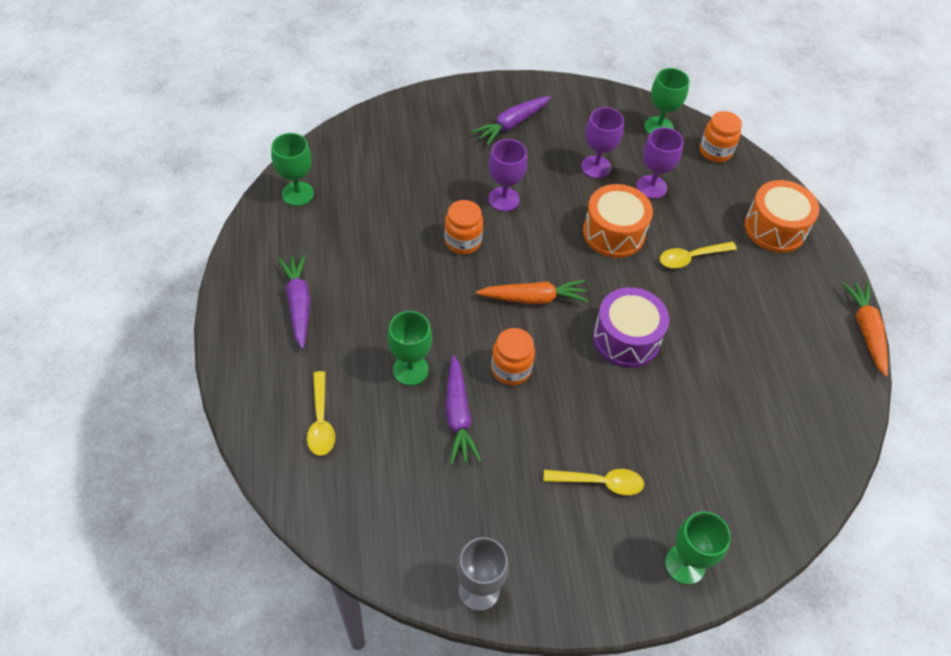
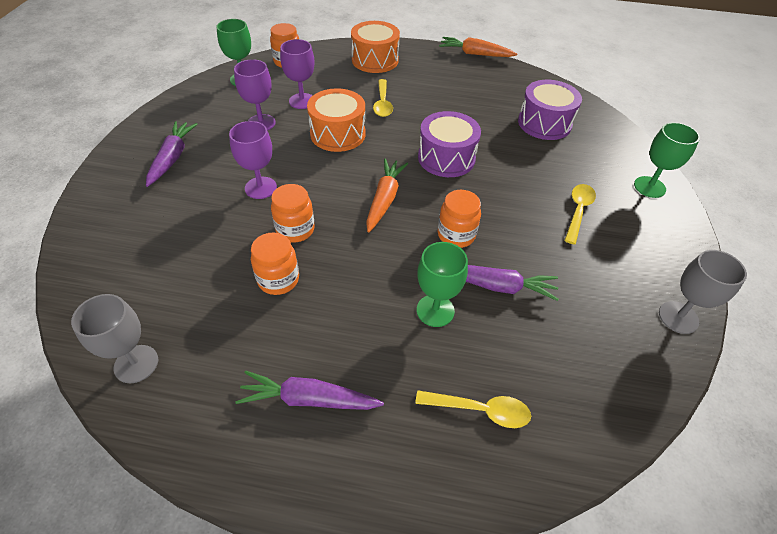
camera: 70 degrees left, 5 degrees down
green goblet [271,133,314,206] -> grey goblet [71,294,158,383]
purple carrot [471,96,551,146] -> purple carrot turned 150 degrees counterclockwise [146,121,198,187]
none -> orange jar [251,232,299,295]
none -> purple drum [518,80,582,140]

